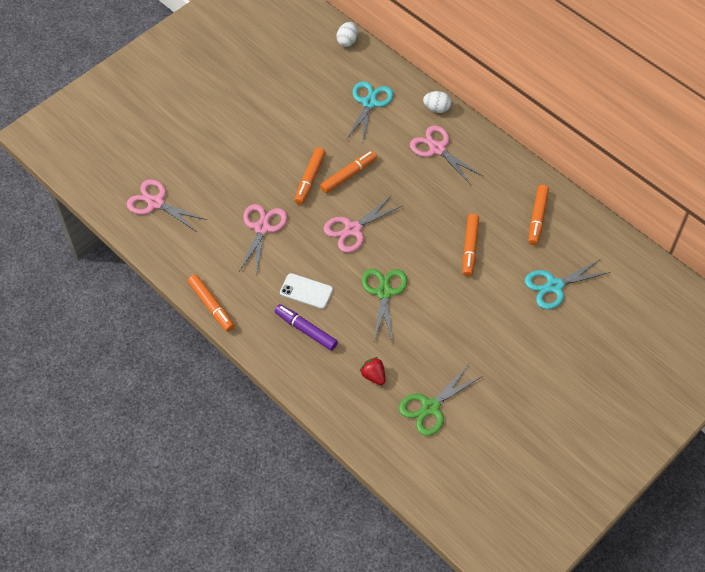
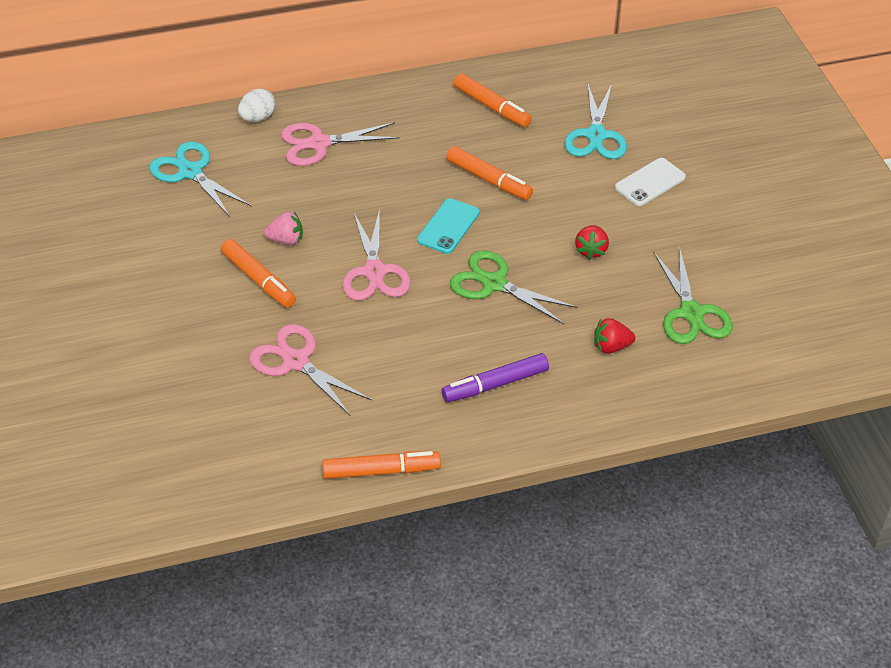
camera: 60 degrees left, 10 degrees down
pink scissors [126,179,207,232] -> none
white phone [280,273,333,309] -> white phone moved to [615,158,686,206]
orange marker [320,151,377,193] -> pink strawberry [264,212,303,245]
white egg [336,22,358,47] -> none
none -> turquoise phone [417,198,480,254]
none -> red strawberry [575,225,609,260]

